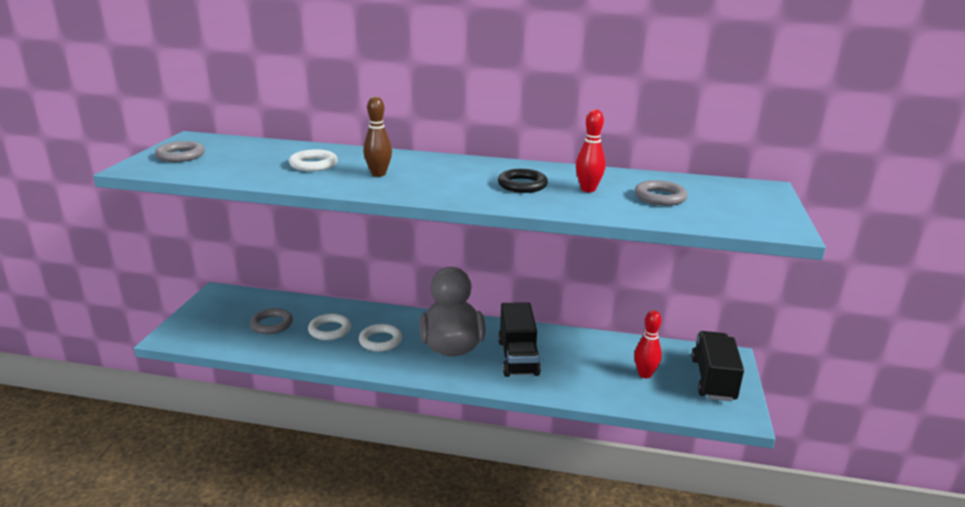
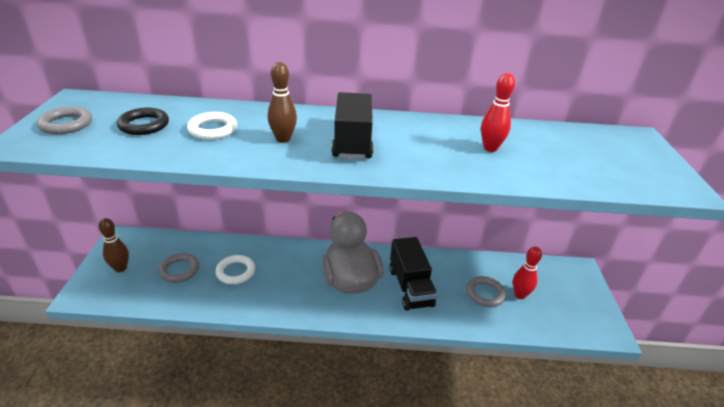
camera: 10 degrees left, 10 degrees up
white ring [359,324,402,352] -> none
black ring [498,169,548,193] -> black ring moved to [117,108,169,135]
grey ring [635,180,688,206] -> grey ring moved to [466,276,506,307]
black truck [692,331,744,401] -> black truck moved to [331,92,373,159]
none -> brown bowling pin [99,218,129,272]

